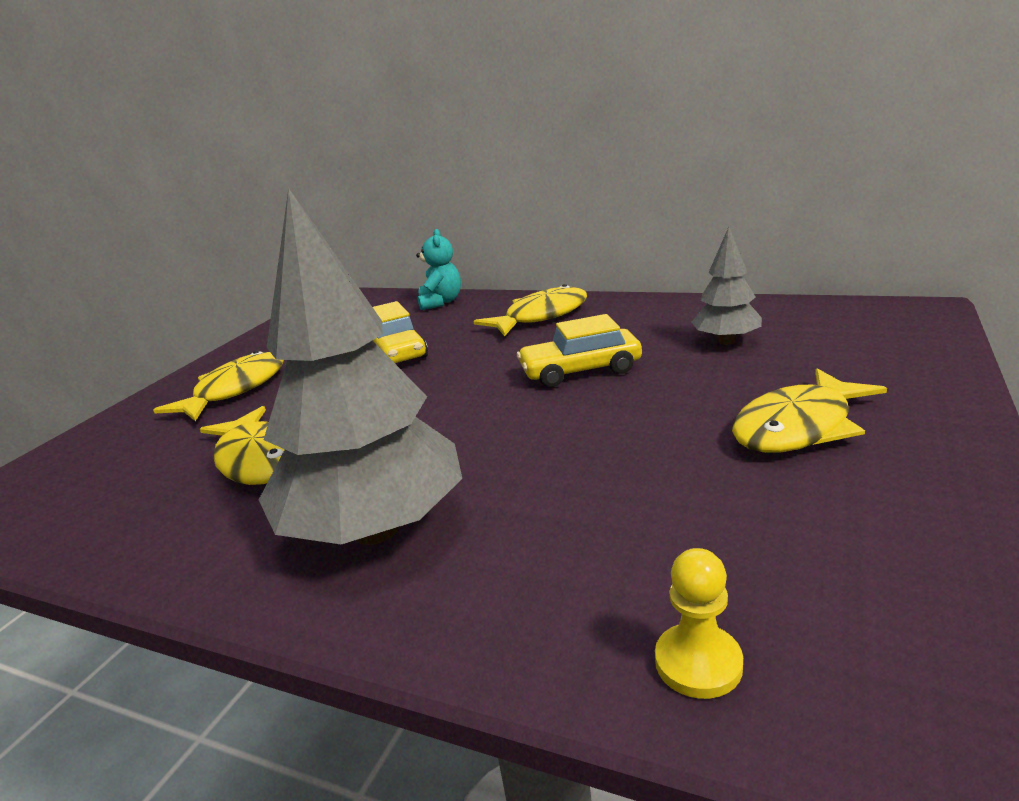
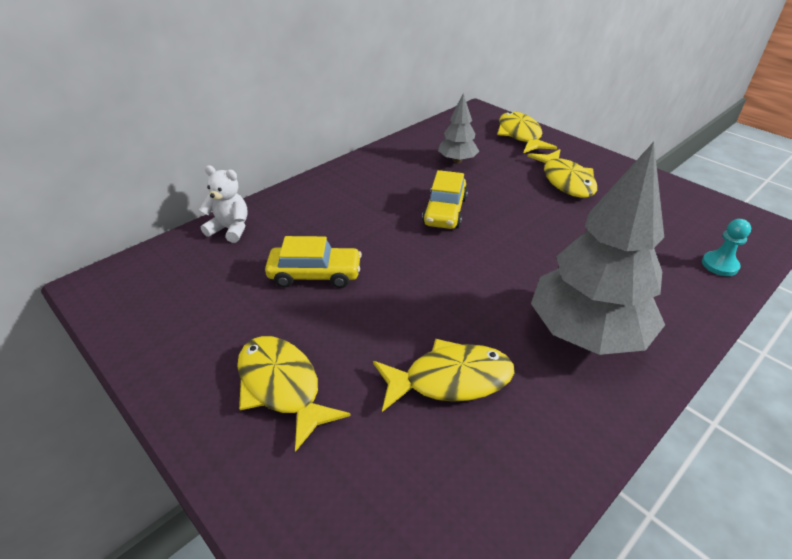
camera: 70 degrees left, 15 degrees up
turquoise teddy bear [416,229,461,310] -> white teddy bear [199,165,248,243]
yellow fish [473,284,587,336] -> yellow fish moved to [497,112,557,153]
yellow pawn [655,548,743,699] -> turquoise pawn [702,219,751,276]

